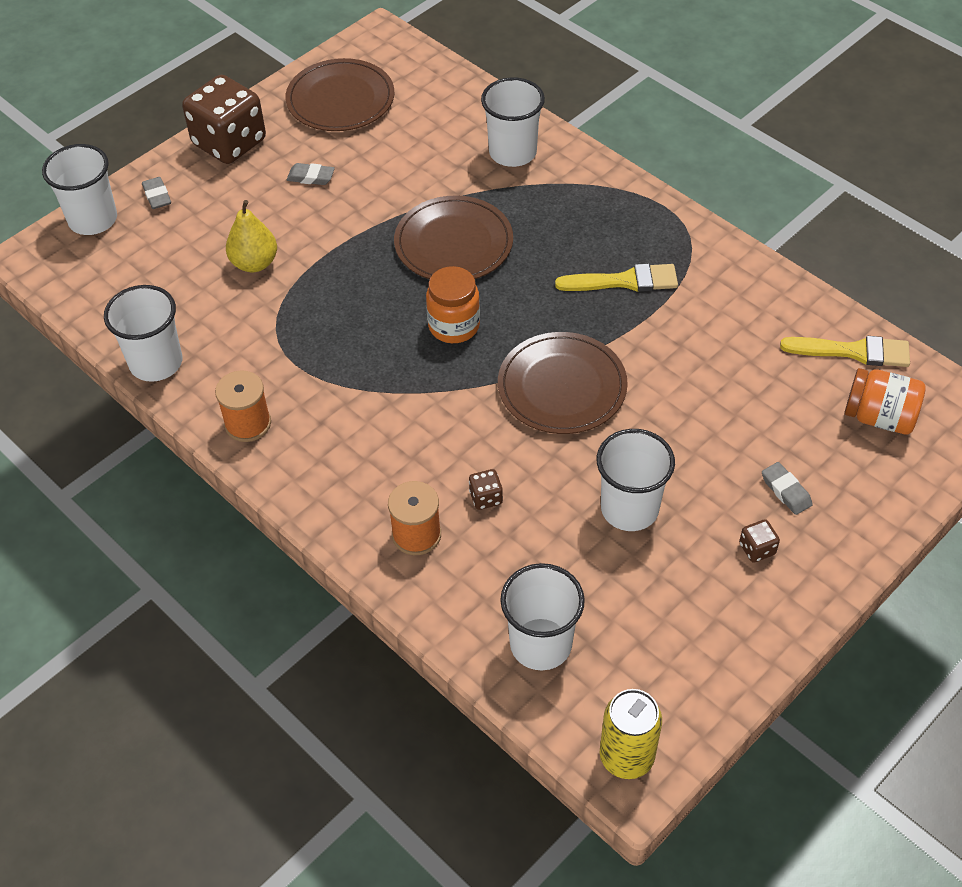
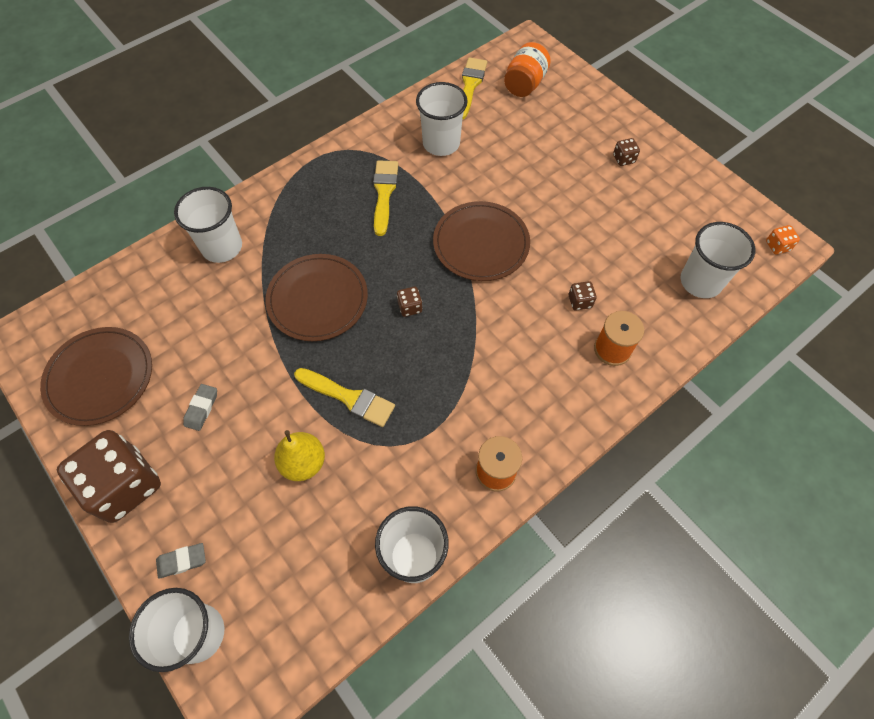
camera: 85 degrees left, 10 degrees up
orange jar [426,266,480,343] -> brown dice [397,287,422,317]
white cup [597,429,675,531] -> white cup moved to [416,82,468,156]
yellow can [600,689,662,779] -> orange dice [766,225,800,254]
grey eraser [762,462,813,515] -> none
none -> yellow brush [294,368,395,427]

